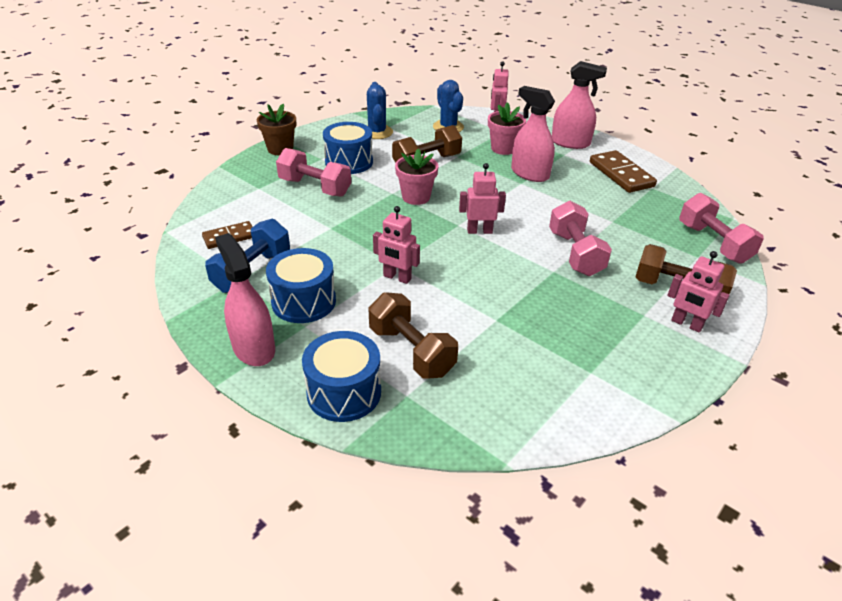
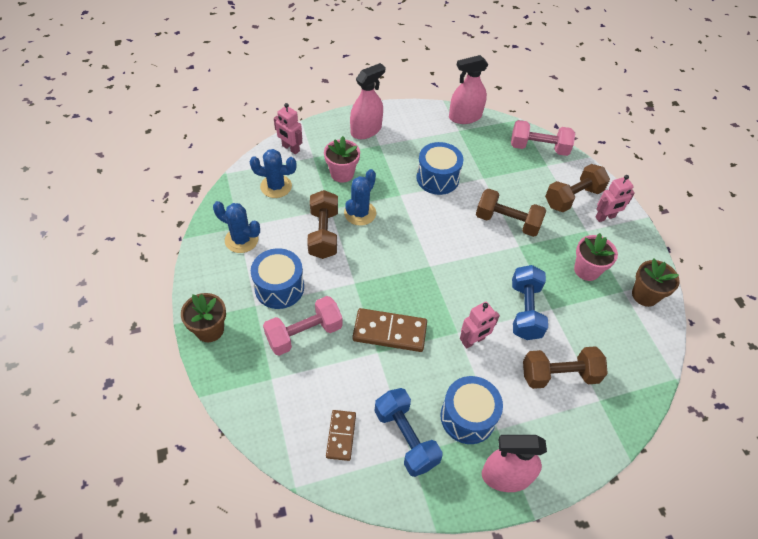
camera: 60 degrees left, 15 degrees up
blue drum [302,331,381,422] -> blue drum moved to [416,142,463,195]
pink flower pot [395,149,438,205] -> pink flower pot moved to [574,233,618,281]
pink robot [459,163,506,234] -> none
pink spray bottle [511,86,555,182] -> pink spray bottle moved to [449,55,488,124]
pink dumbbell [549,201,612,276] -> brown dumbbell [476,189,546,237]
brown domino [590,150,657,193] -> brown domino moved to [352,308,427,352]
none -> blue cactus [344,169,376,226]
none -> blue dumbbell [512,265,548,340]
none -> brown flower pot [632,259,680,307]

